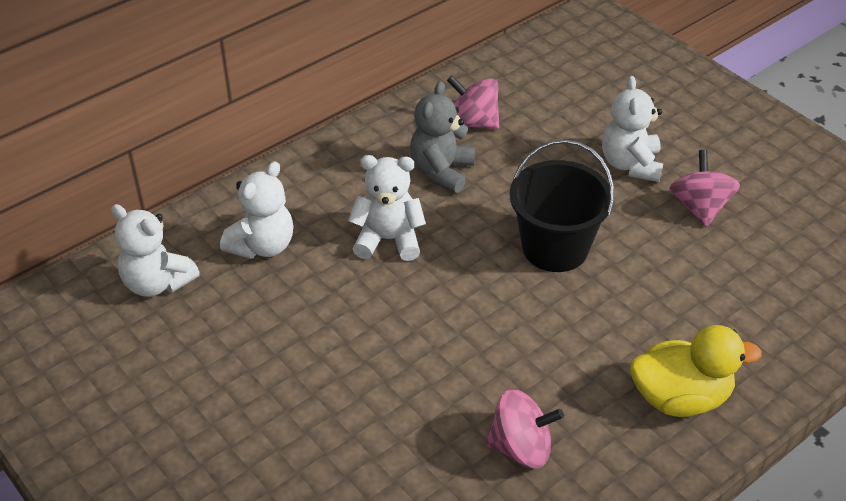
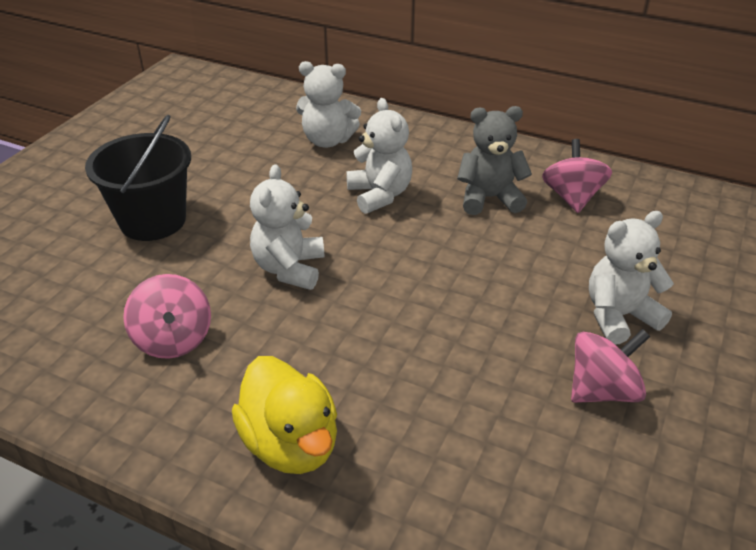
camera: 65 degrees right, 5 degrees down
white teddy bear [111,204,200,297] -> white teddy bear moved to [250,164,324,290]
black bucket [510,140,614,272] -> black bucket moved to [85,115,191,241]

